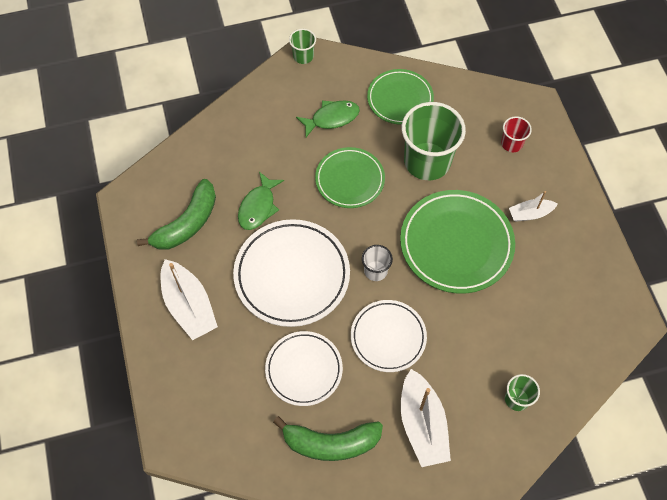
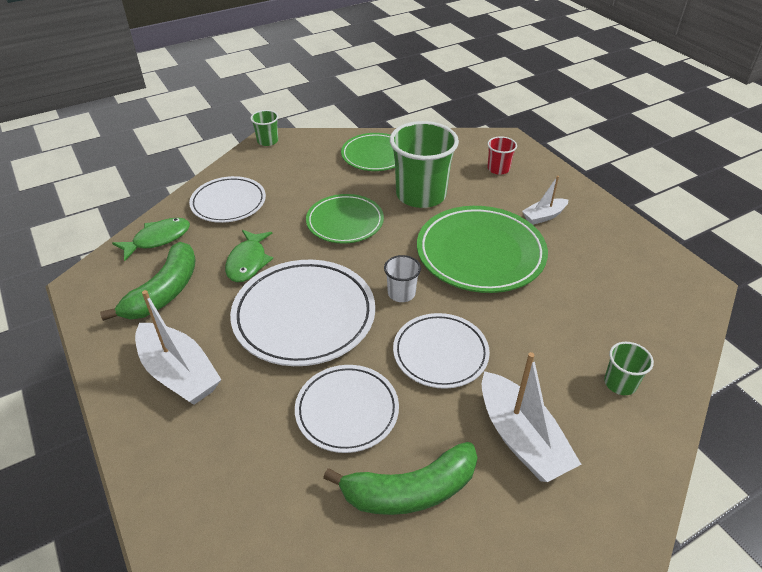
camera: 15 degrees left, 20 degrees down
green fish [296,100,360,137] -> green fish moved to [112,218,190,261]
none -> white plate [189,176,266,223]

